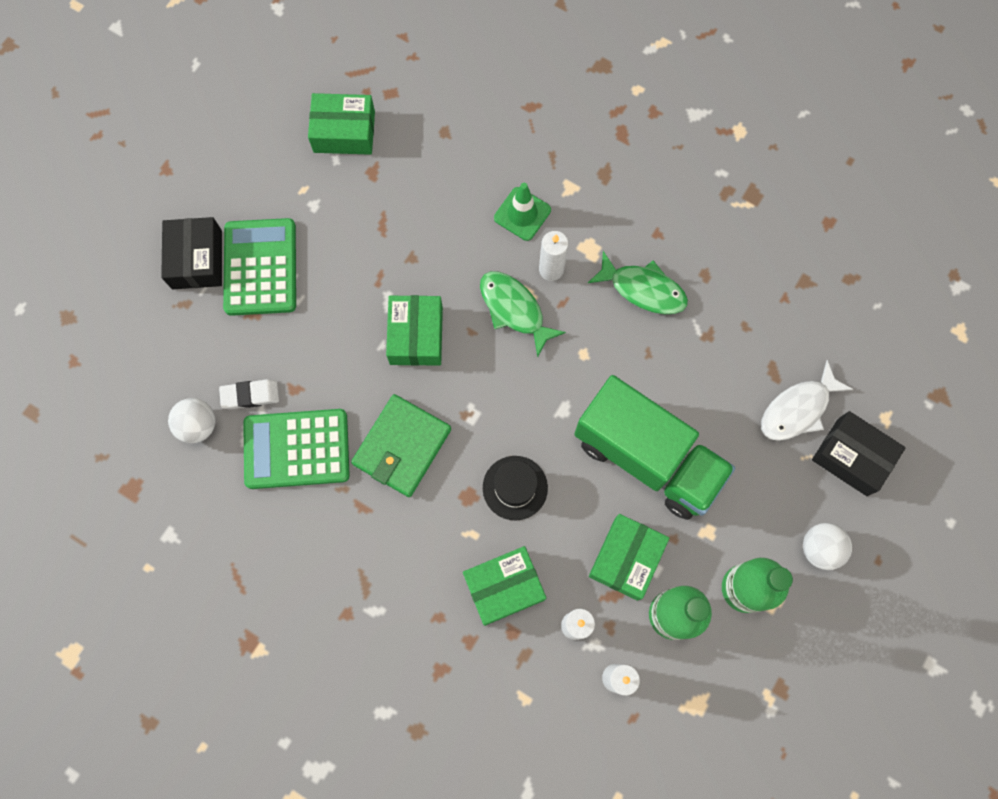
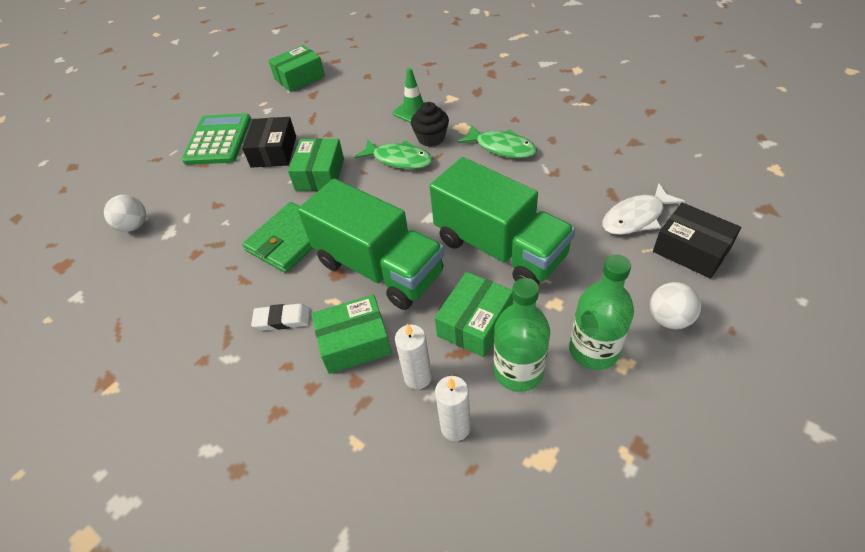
camera: 10 degrees right, 25 degrees down
black box [161,217,222,289] -> black box moved to [242,117,296,168]
white eraser [219,379,279,409] -> white eraser moved to [251,304,310,330]
green calculator [243,409,350,489] -> none
green box [308,93,375,155] -> green box turned 45 degrees counterclockwise [268,45,325,92]
green fish [480,271,566,357] -> green fish turned 150 degrees clockwise [354,140,433,169]
black hat [483,456,548,520] -> green truck [298,179,444,310]
white candle [539,231,568,281] -> black cupcake [411,102,449,147]

